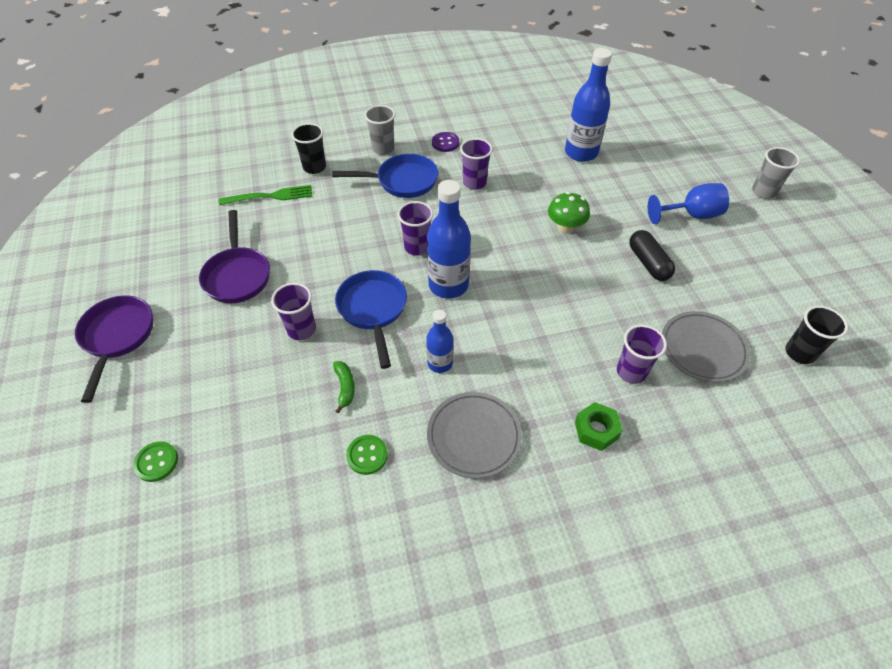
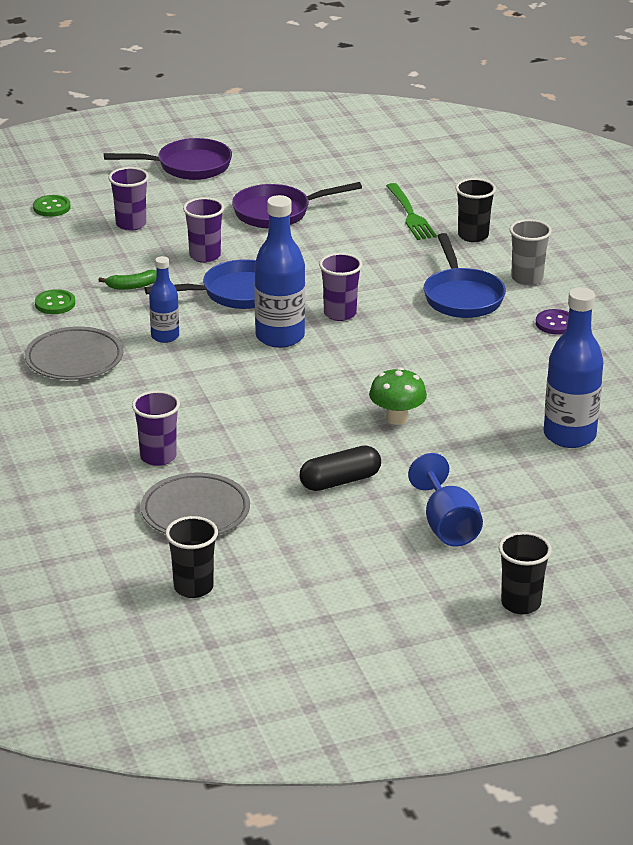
camera: 85 degrees right, 20 degrees down
purple cup [460,138,493,190] -> purple cup moved to [109,167,149,231]
green nut [575,402,622,451] -> none
grey cup [752,147,800,199] -> black cup [499,532,552,614]

